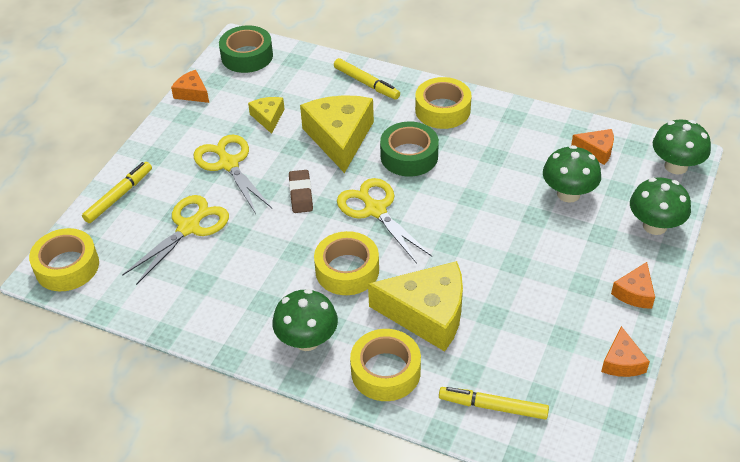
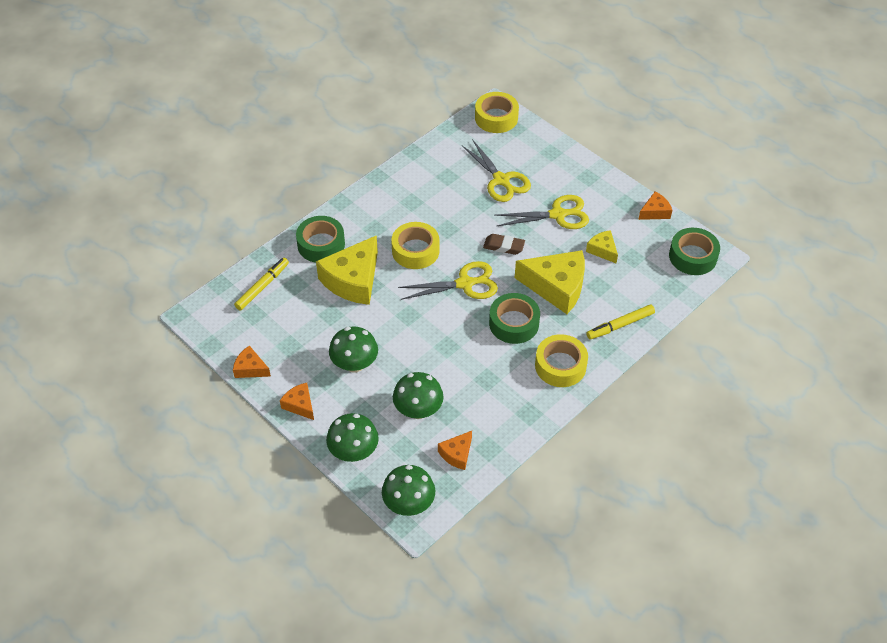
camera: 110 degrees right, 5 degrees up
yellow marker [82,162,152,223] -> none
yellow cheese [248,97,284,134] -> yellow cheese turned 135 degrees counterclockwise [586,230,618,263]
green mushroom [272,289,338,351] -> green mushroom moved to [329,326,378,373]
yellow tape [350,329,421,401] -> green tape [296,216,345,263]

